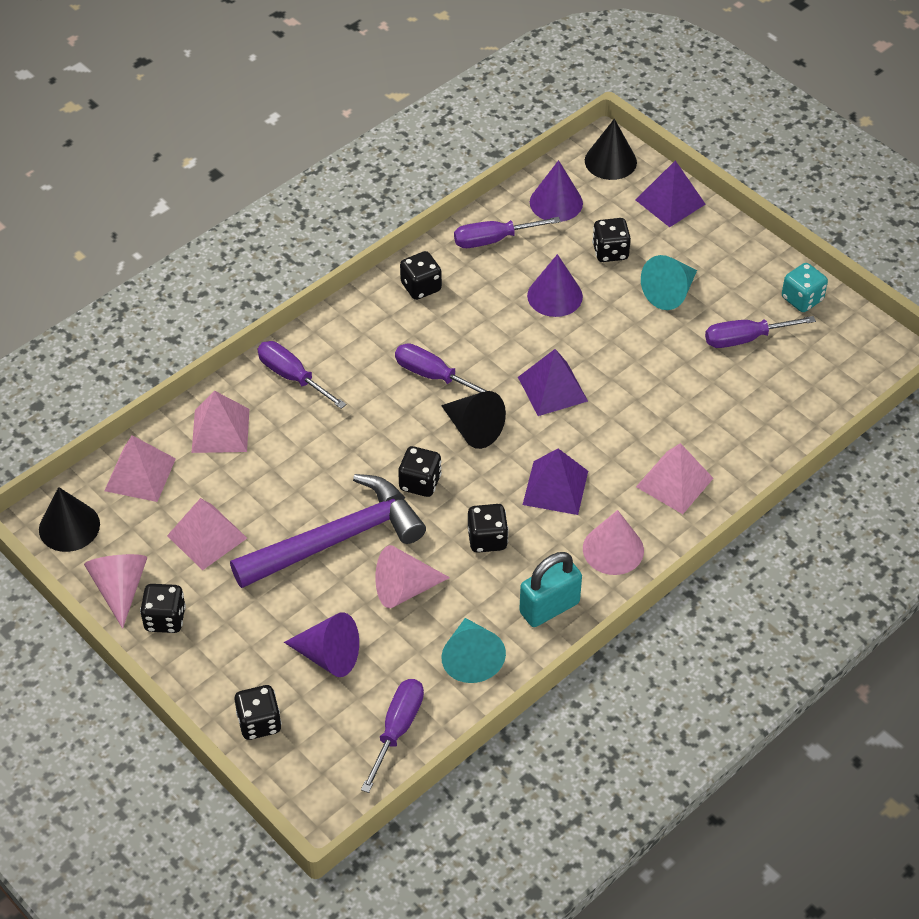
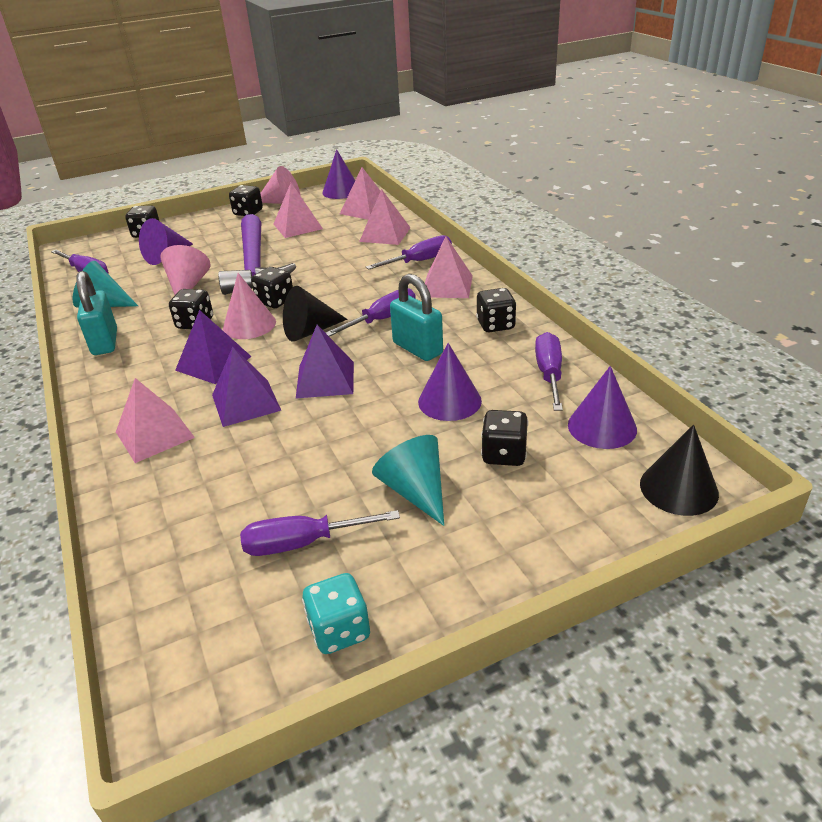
camera: 110 degrees right, 15 degrees down
black cone [39,487,100,552] -> purple cone [322,149,355,199]
pink cone [583,510,644,575] -> pink cone moved to [223,273,276,339]
purple pyramid [636,160,705,227] -> purple pyramid moved to [212,347,282,427]
purple screwdriver [705,316,816,348] -> purple screwdriver turned 105 degrees counterclockwise [240,510,400,556]
none -> turquoise padlock [390,274,443,361]
none -> pink pyramid [425,236,473,298]

